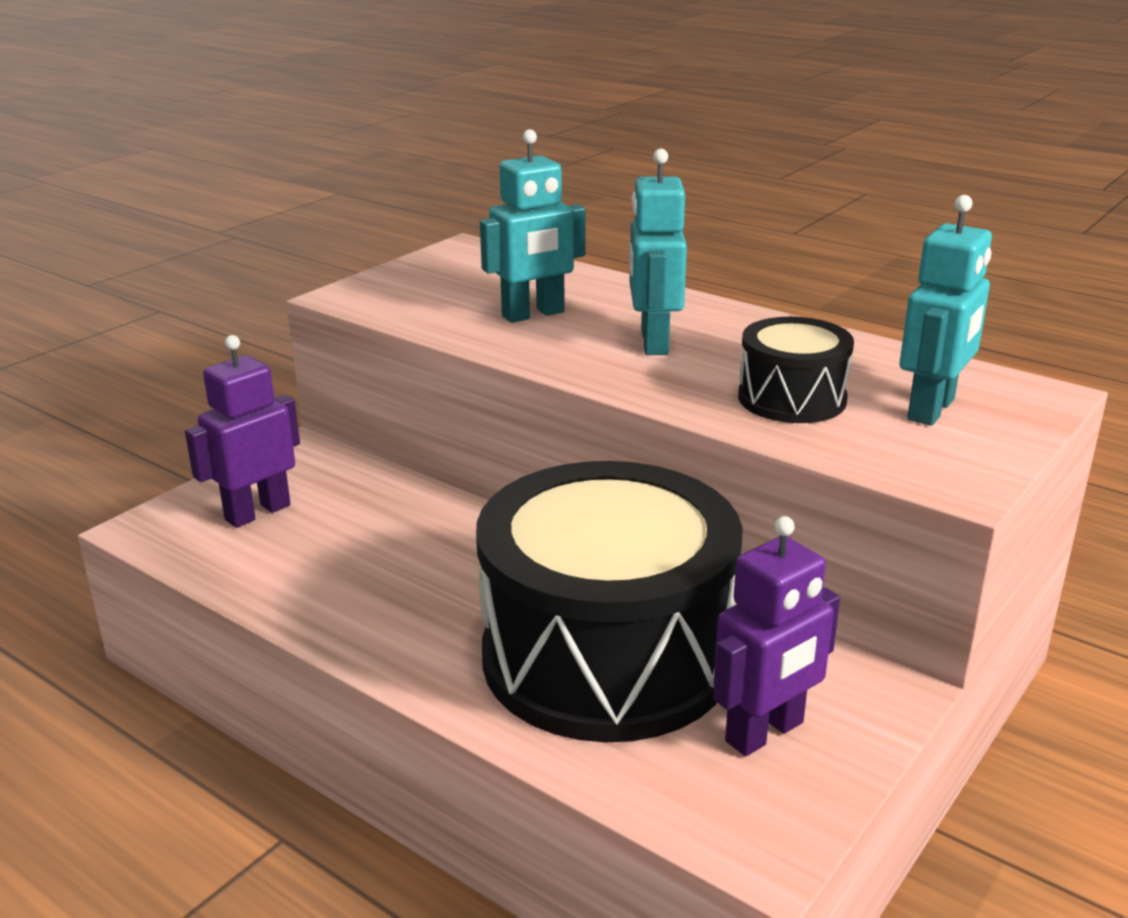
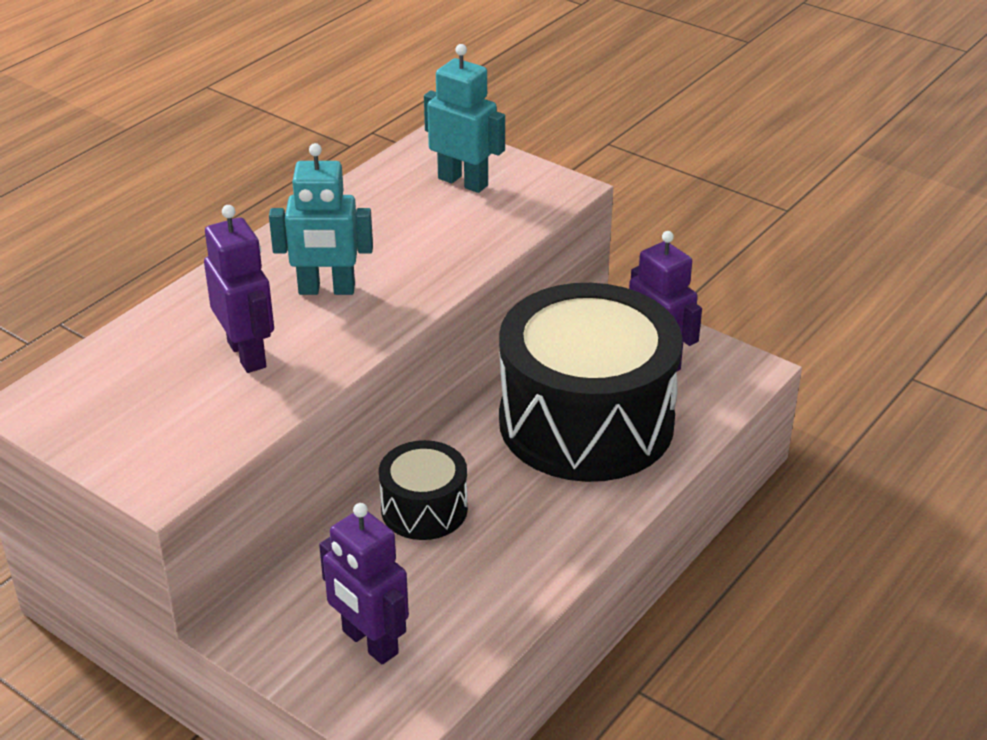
camera: 90 degrees left, 10 degrees up
turquoise robot [480,129,585,323] -> purple robot [204,205,274,373]
black drum [738,317,854,423] -> black drum moved to [379,440,468,540]

